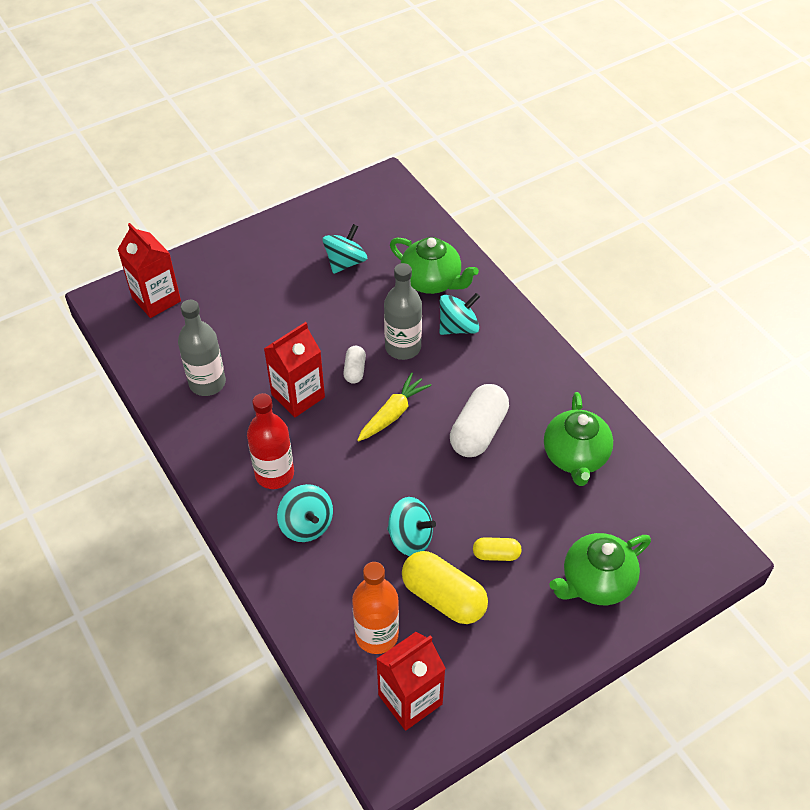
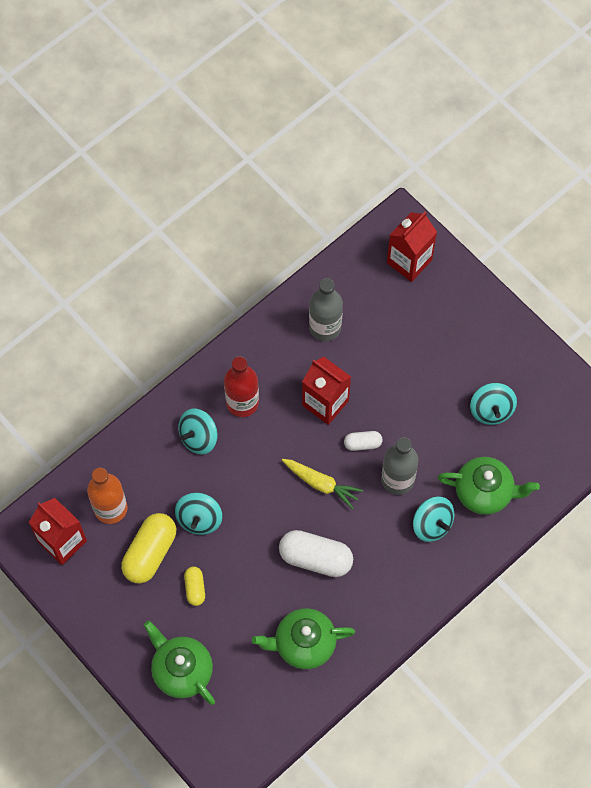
camera: 80 degrees right, 15 degrees up
turquoise spinning top [322,224,367,274] -> turquoise spinning top turned 60 degrees clockwise [470,383,517,425]
green teapot [390,237,479,294] -> green teapot turned 105 degrees counterclockwise [438,457,540,515]

